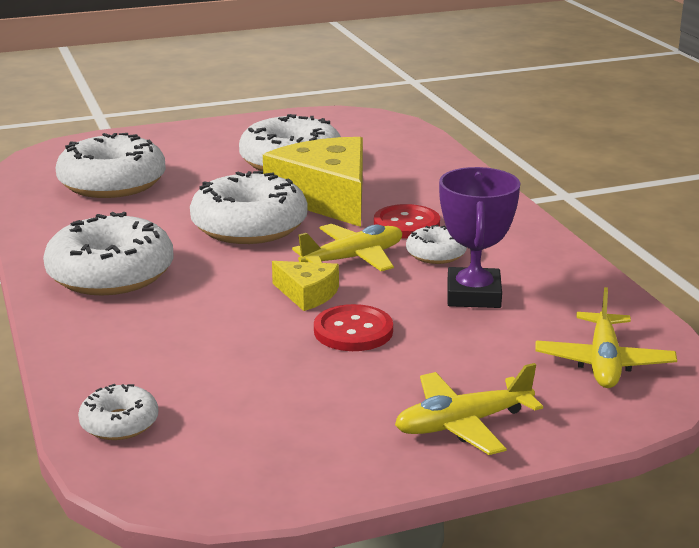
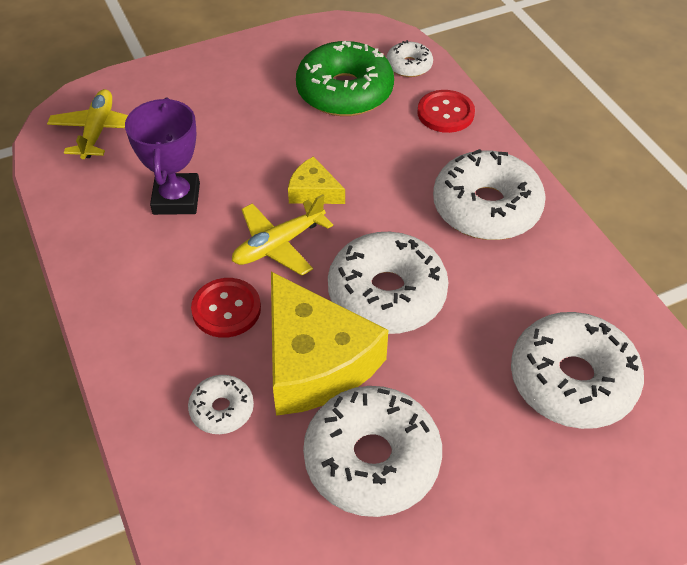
camera: 175 degrees right, 25 degrees up
red button [314,304,393,351] -> red button moved to [418,90,475,133]
yellow plane [395,363,543,455] -> none
white donut [406,225,467,264] -> white donut moved to [188,375,254,434]
none -> green donut [296,41,394,116]

